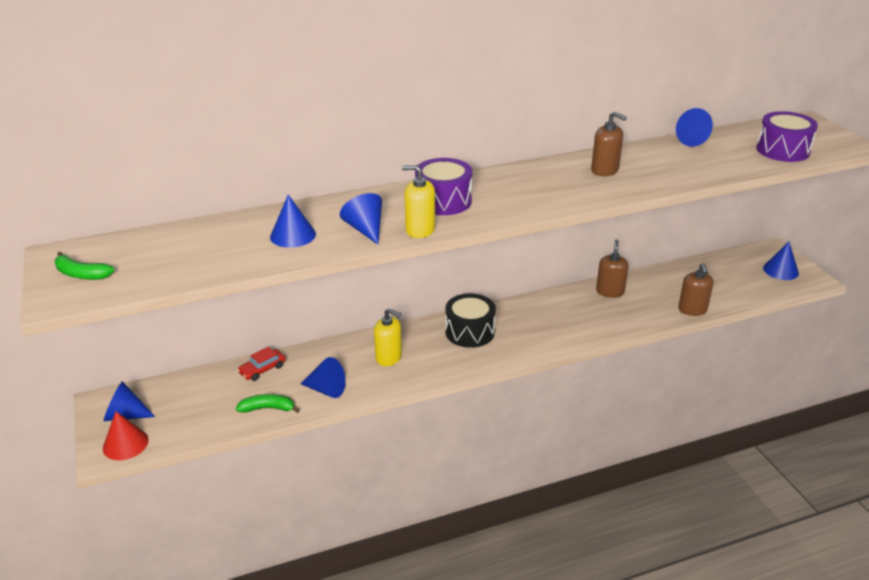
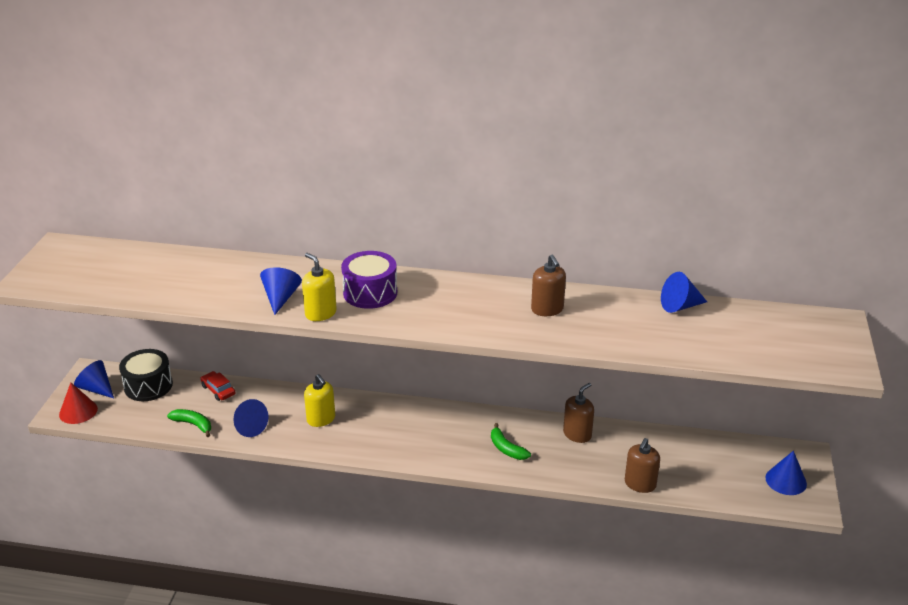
camera: 30 degrees right, 0 degrees up
green banana [55,252,115,280] -> green banana moved to [491,423,531,460]
red car [237,347,286,381] -> red car turned 60 degrees clockwise [200,371,236,401]
blue cone [270,195,316,248] -> none
black drum [445,294,496,348] -> black drum moved to [119,349,173,401]
purple drum [756,111,818,162] -> none

